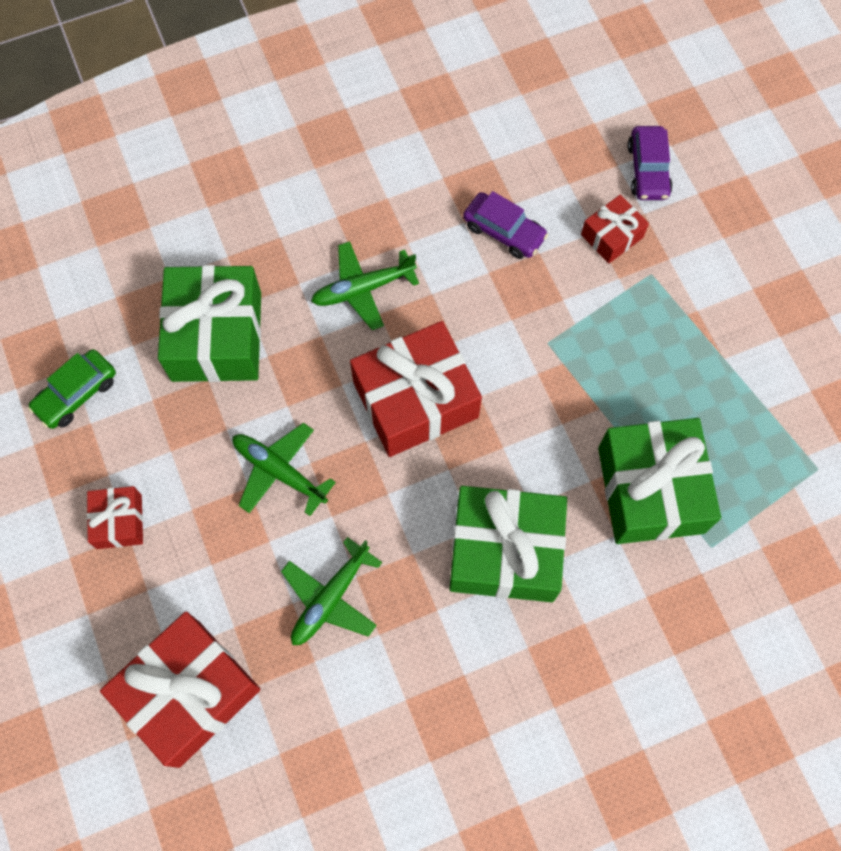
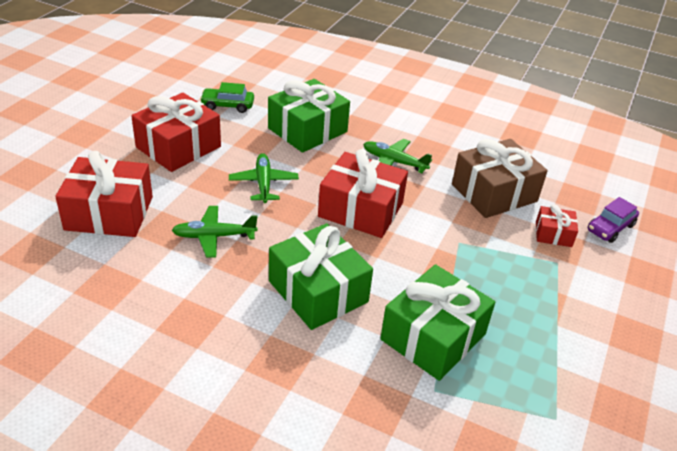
camera: 45 degrees right, 30 degrees down
red gift [87,486,143,549] -> red gift [131,93,221,172], size x1.98
purple car [463,191,548,259] -> brown gift [452,139,548,218]

